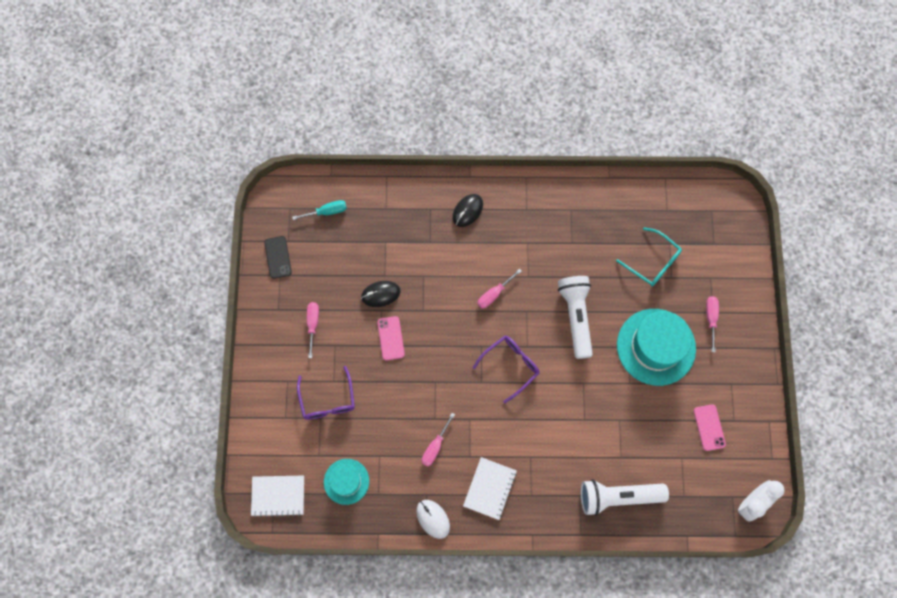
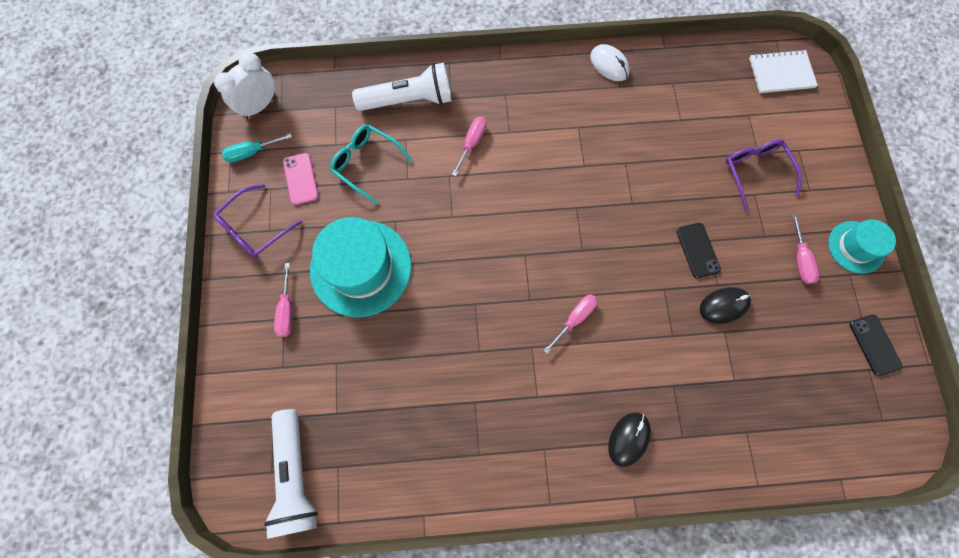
camera: 175 degrees right, 0 degrees up
turquoise screwdriver [292,200,347,220] -> turquoise screwdriver moved to [222,133,292,162]
turquoise hat [324,459,369,505] -> turquoise hat moved to [828,219,896,274]
pink phone [377,316,405,361] -> black phone [676,223,721,278]
pink screwdriver [422,413,455,467] -> pink screwdriver moved to [452,117,486,176]
white notebook [463,457,517,520] -> none
purple glasses [473,336,540,403] -> purple glasses moved to [213,184,302,258]
white flashlight [558,276,593,359] -> white flashlight moved to [264,409,318,539]
turquoise glasses [616,227,682,286] -> turquoise glasses moved to [330,125,412,204]

